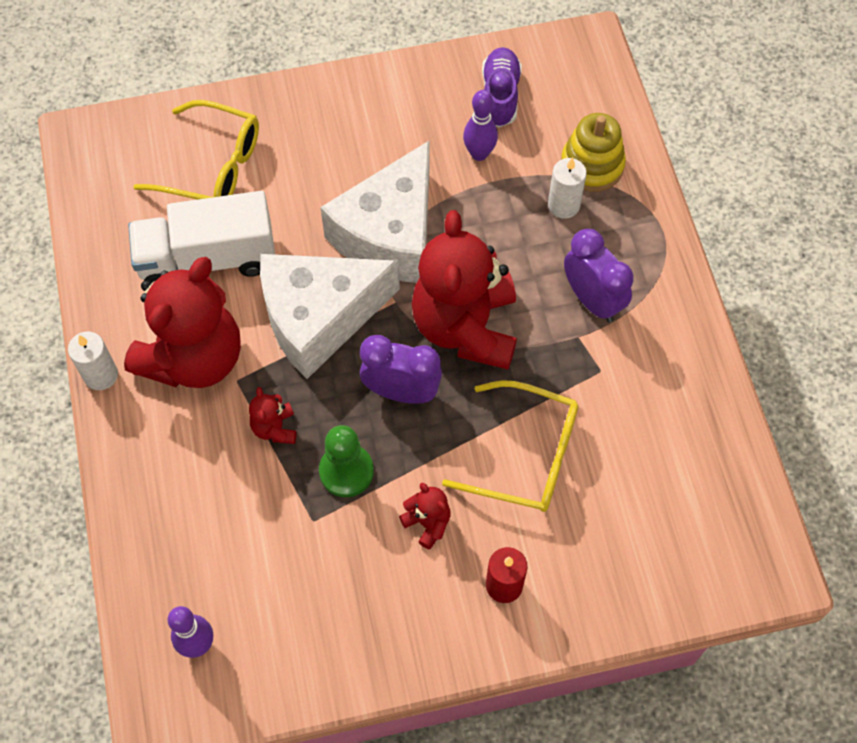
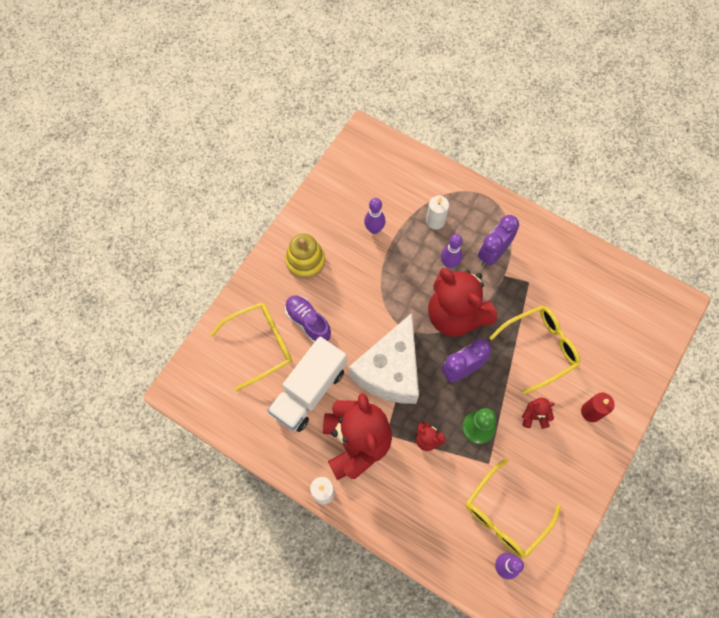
camera: 45 degrees left, 5 degrees up
white cheese [320,141,429,283] -> none
purple shoe [482,47,522,127] -> purple shoe moved to [285,295,331,343]
yellow stacking toy [561,113,626,192] -> yellow stacking toy moved to [285,233,325,279]
purple clock [564,229,634,323] -> purple clock turned 60 degrees counterclockwise [478,215,519,267]
none -> purple bowling pin [441,234,463,268]
none -> yellow glasses [466,458,561,558]

